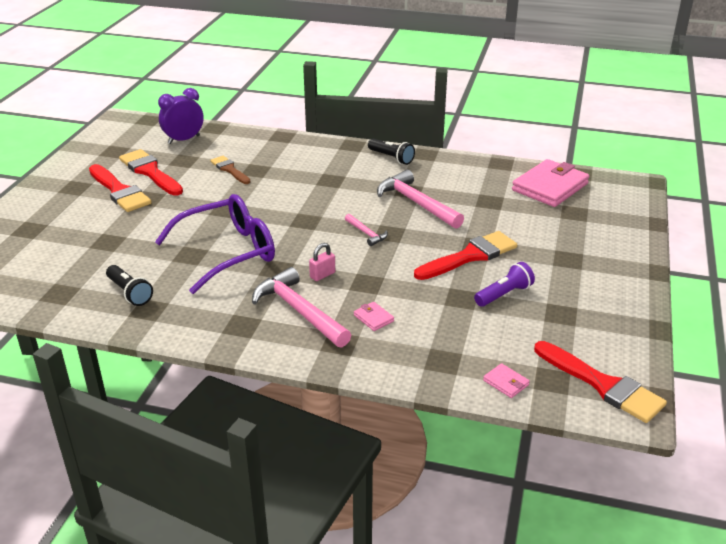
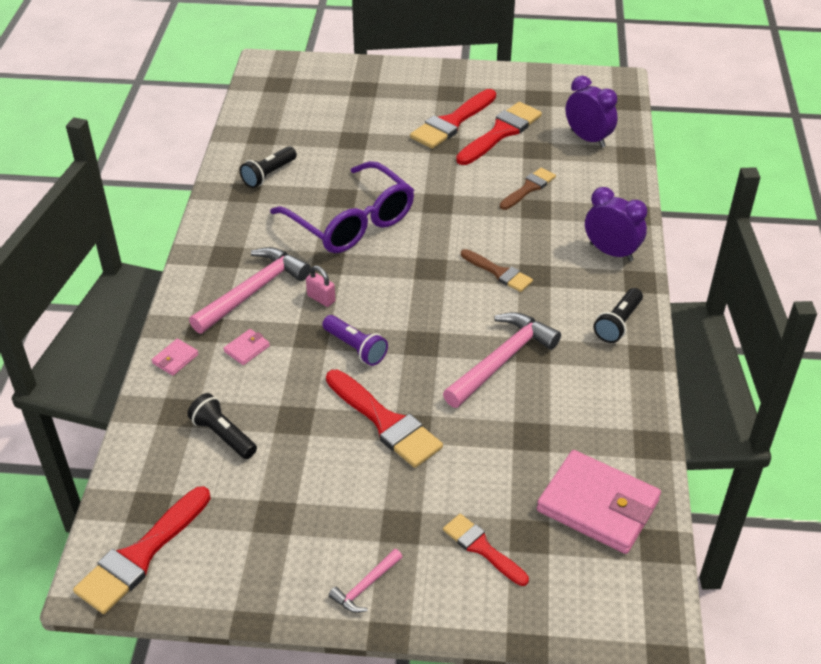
camera: 80 degrees right, 10 degrees up
pink hammer [345,214,388,246] -> pink hammer moved to [329,549,402,613]
purple flashlight [474,262,535,307] -> purple flashlight moved to [322,315,388,366]
pink wallet [483,363,530,398] -> pink wallet moved to [152,339,199,376]
none -> black flashlight [187,393,257,459]
none -> red brush [443,514,529,586]
none -> brown brush [461,249,533,292]
none -> purple clock [585,187,647,261]

